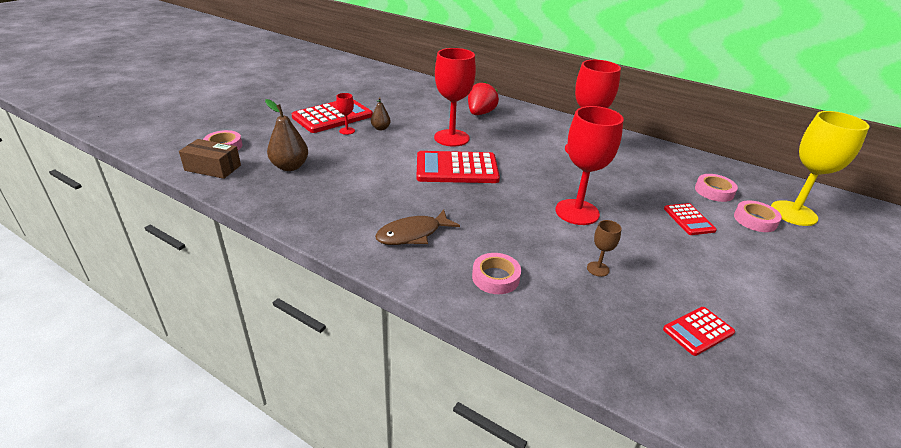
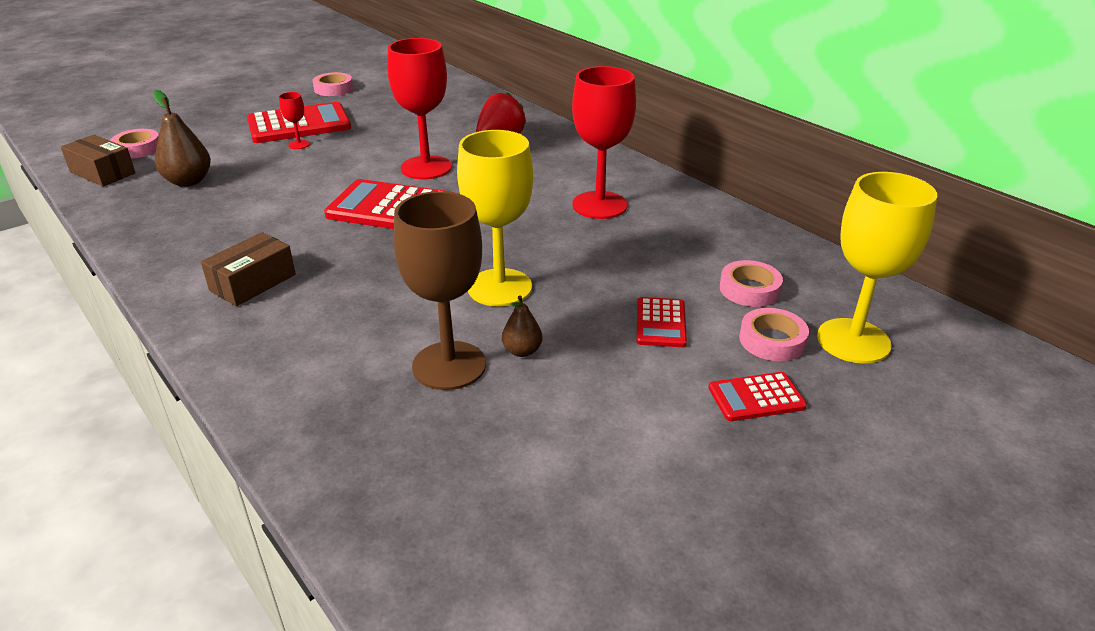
camera: 20 degrees right, 0 degrees up
brown pear [371,97,391,130] -> brown pear moved to [502,296,543,357]
brown fish [375,210,460,245] -> brown box [201,232,296,306]
pink tape [472,253,521,294] -> pink tape moved to [313,72,353,96]
red goblet [555,106,624,225] -> yellow goblet [457,130,533,306]
brown goblet [587,220,622,277] -> brown goblet [394,191,486,390], size x2.27
red calculator [663,307,735,356] -> red calculator moved to [709,372,807,421]

